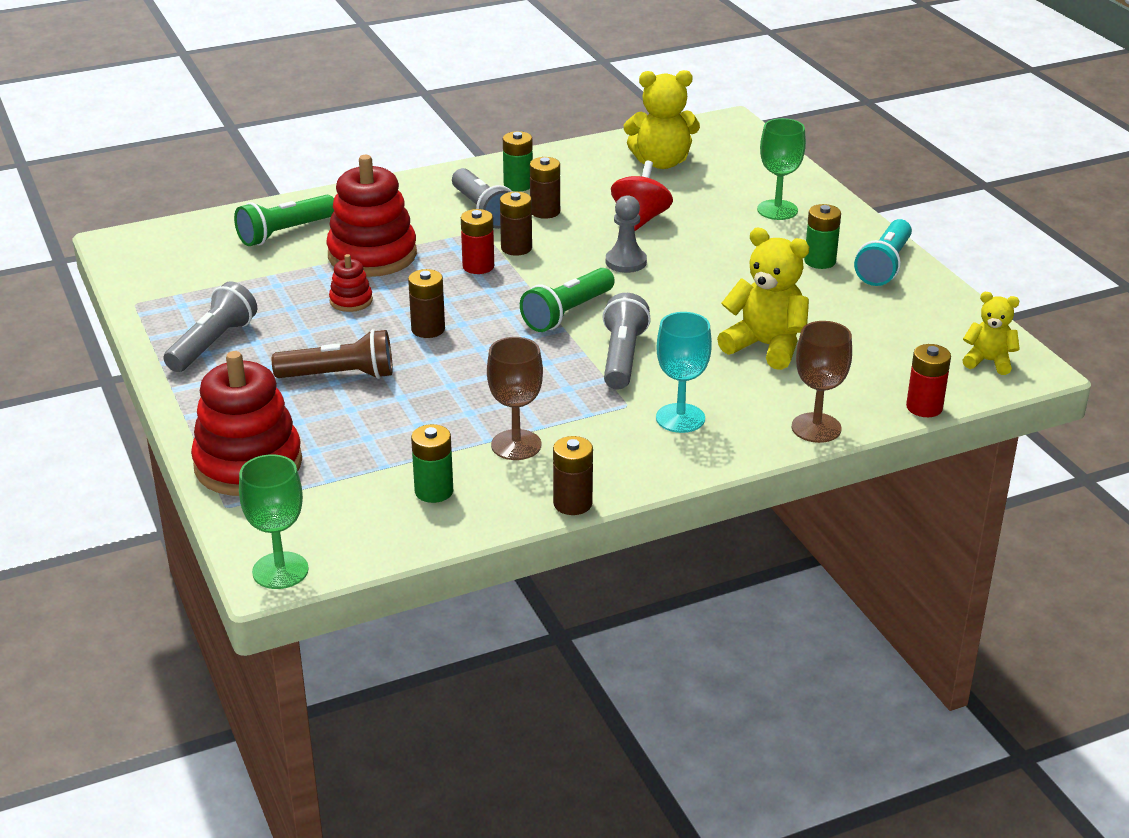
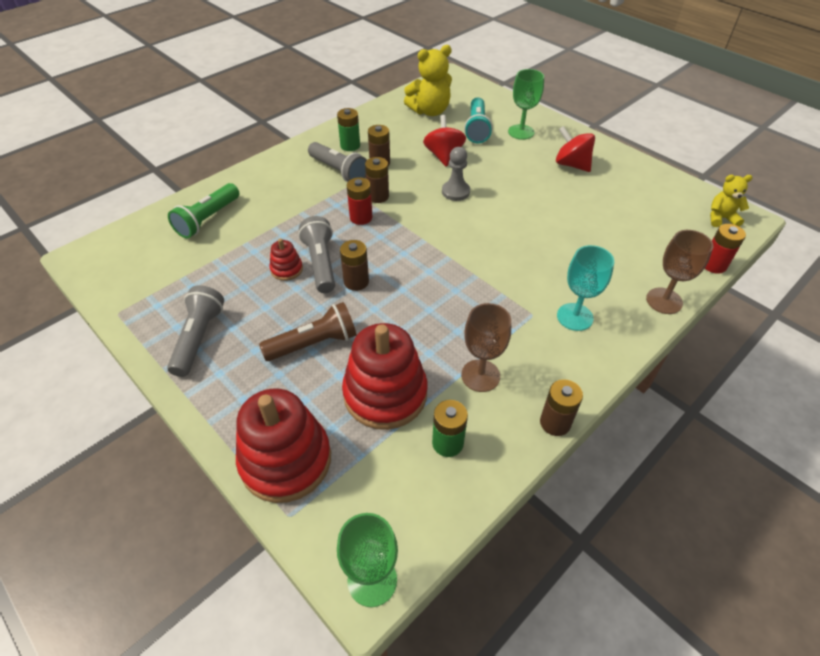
camera: 20 degrees left, 15 degrees up
red stacking toy [326,155,417,277] -> red stacking toy moved to [342,323,427,430]
green flashlight [520,268,615,332] -> none
grey flashlight [602,293,651,390] -> grey flashlight moved to [299,216,335,293]
yellow teddy bear [717,228,809,370] -> none
green battery [804,204,841,269] -> red spinning top [556,126,595,172]
turquoise flashlight [854,219,912,286] -> turquoise flashlight moved to [464,97,493,143]

